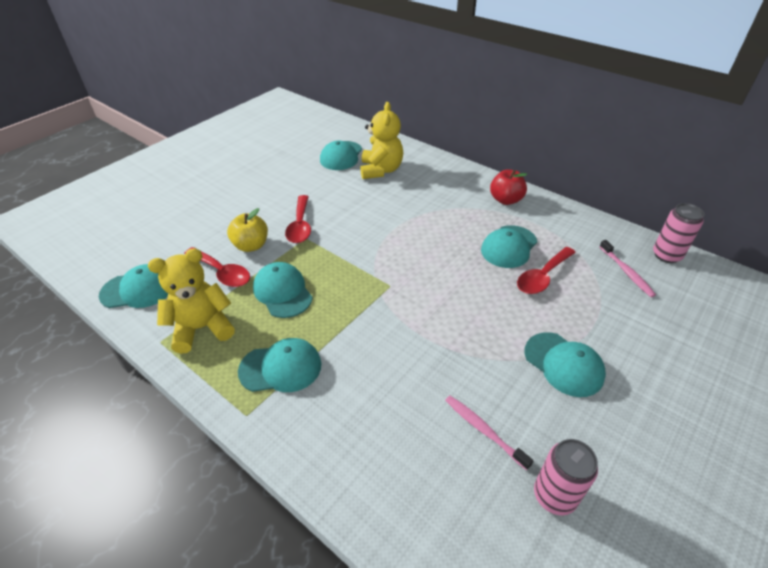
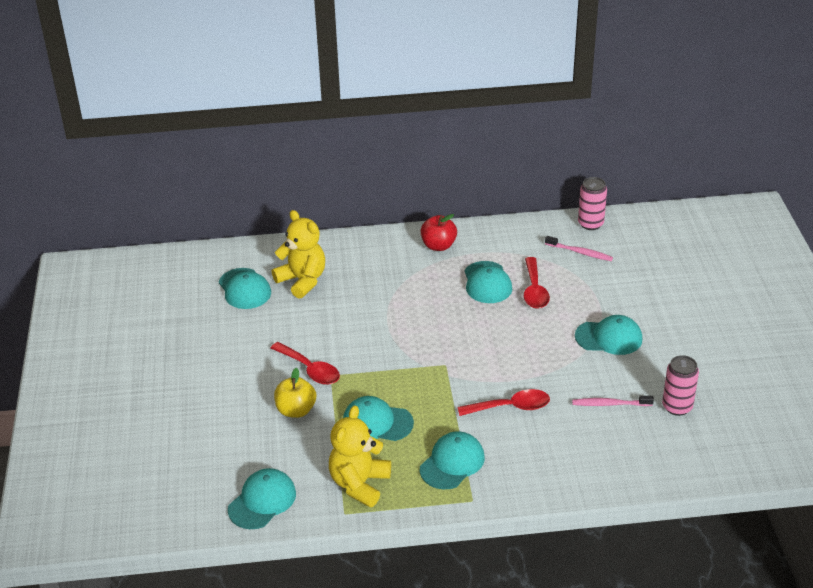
camera: 45 degrees left, 5 degrees down
red spoon [184,247,250,287] -> red spoon moved to [457,389,550,416]

